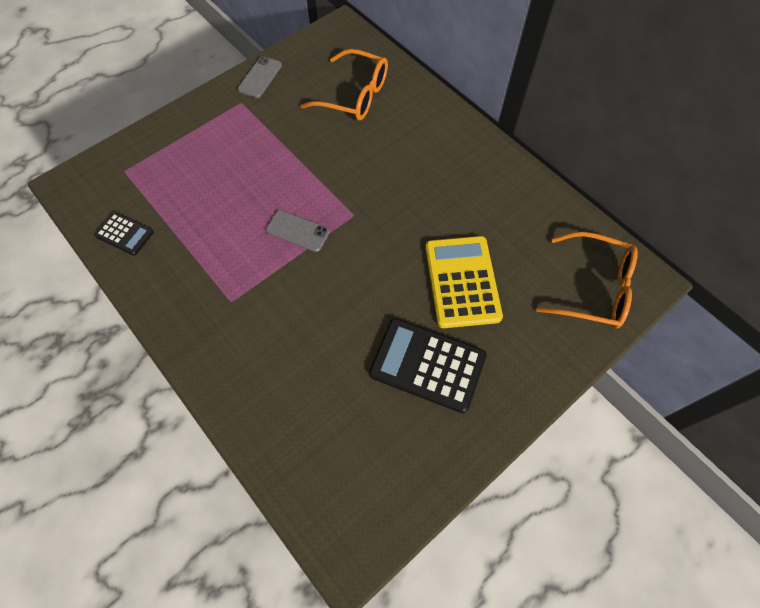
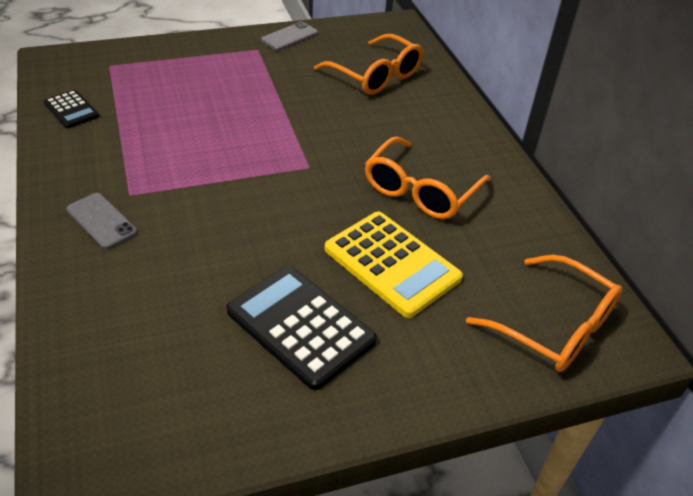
camera: 20 degrees right, 20 degrees down
grey phone [266,210,330,252] -> grey phone moved to [67,193,137,249]
yellow calculator [425,236,503,328] -> yellow calculator turned 120 degrees clockwise [325,212,463,318]
none -> orange glasses [365,137,491,219]

